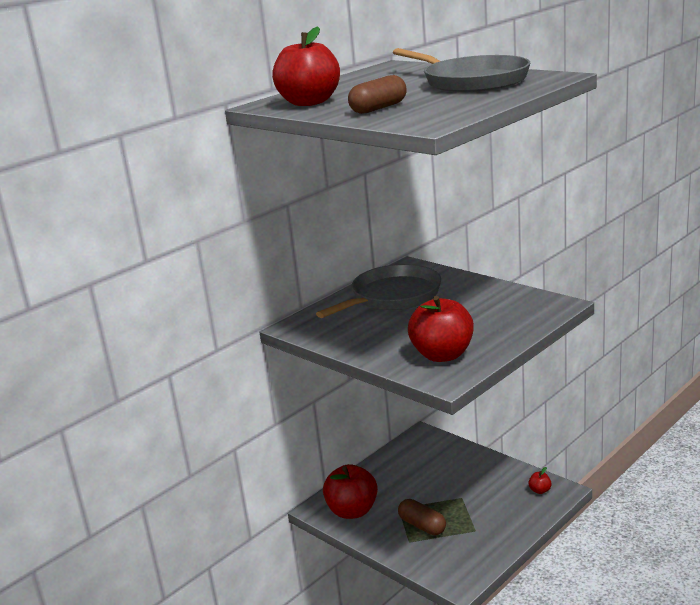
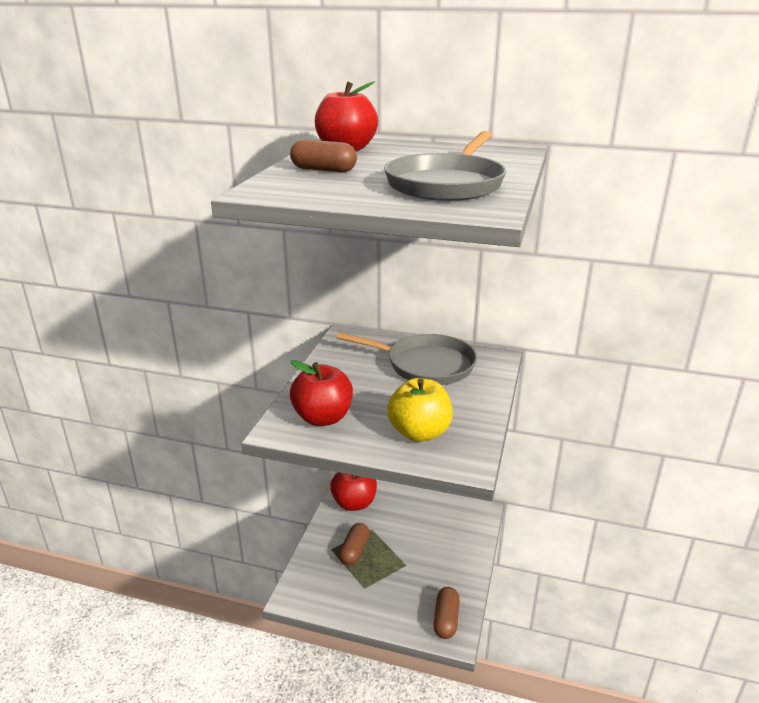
camera: 60 degrees right, 5 degrees up
red apple [528,467,552,494] -> brown capsule [433,587,460,639]
none -> yellow apple [387,378,453,442]

